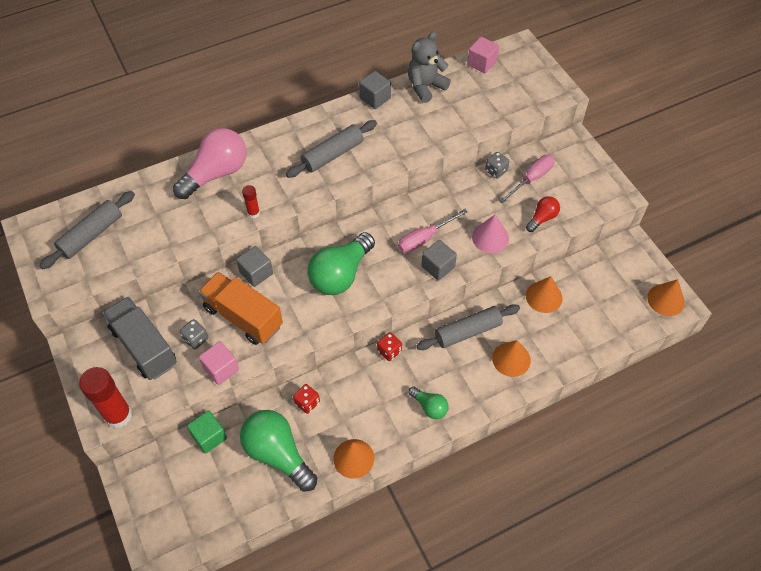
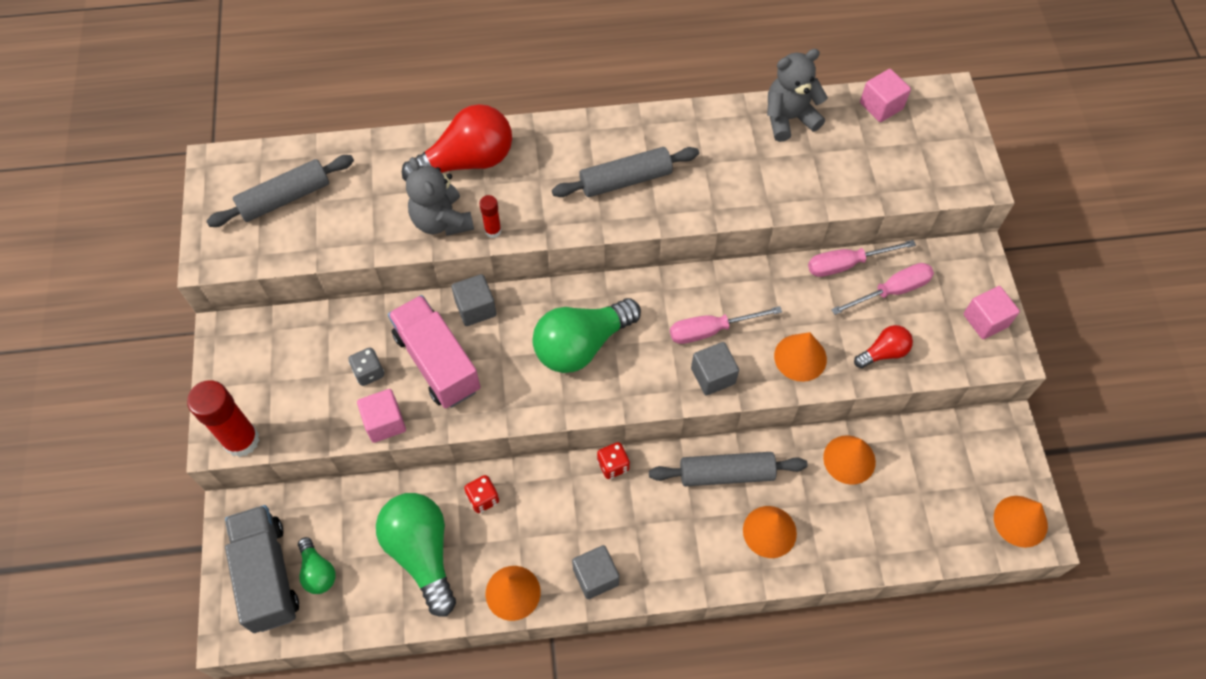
camera: 20 degrees right, 5 degrees up
grey truck [103,296,177,380] -> grey truck moved to [225,505,299,633]
pink light bulb [173,128,247,199] -> red light bulb [402,104,512,181]
green cube [187,411,227,454] -> none
orange truck [198,272,283,345] -> pink truck [388,295,481,408]
grey cube [359,71,391,109] -> grey cube moved to [572,545,619,599]
green light bulb [408,386,449,419] -> green light bulb moved to [298,537,336,594]
pink cone [472,215,509,253] -> orange cone [774,332,827,382]
grey dice [485,152,509,179] -> pink screwdriver [808,240,916,277]
none -> grey teddy bear [406,157,474,236]
none -> pink cube [964,286,1020,339]

